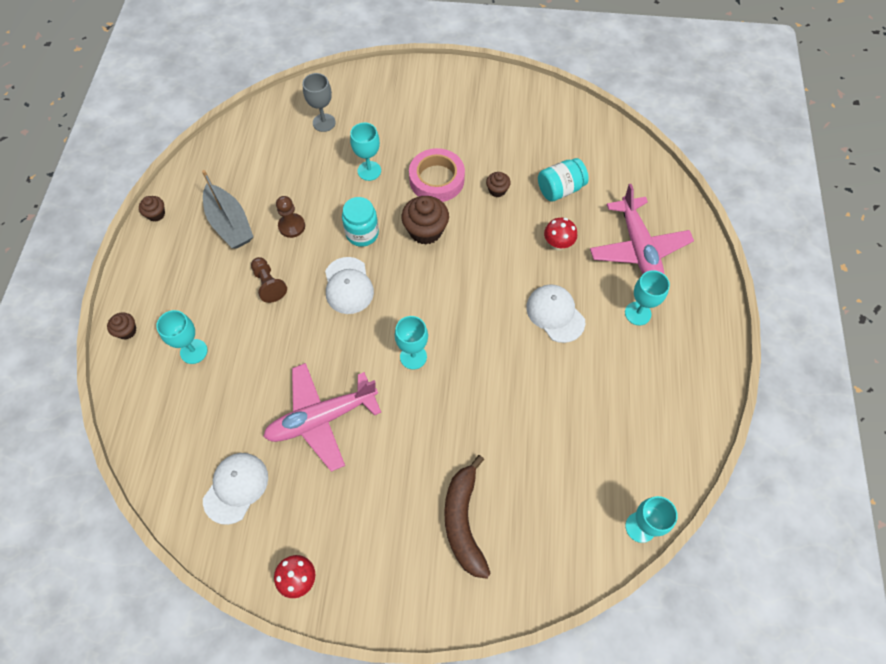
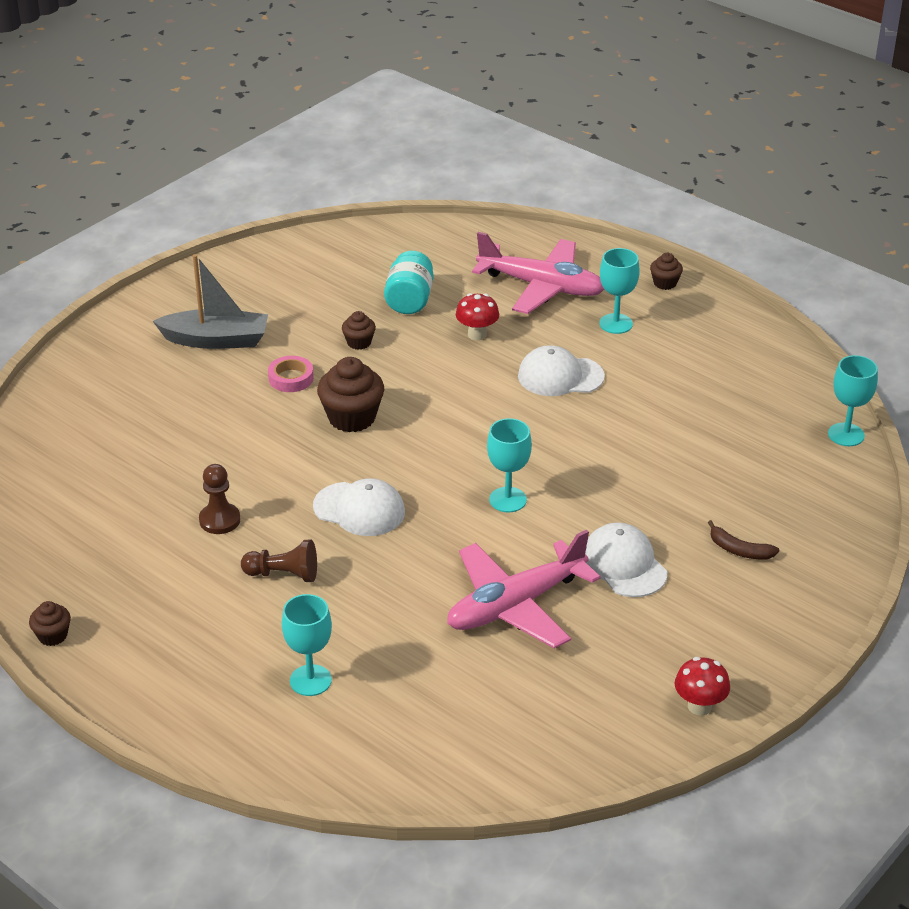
camera: 55 degrees left, 25 degrees down
brown cupcake [107,312,136,340] -> brown cupcake moved to [650,253,683,290]
grey boat [202,170,253,249] -> grey boat moved to [153,254,268,349]
white cap [203,453,268,525] -> white cap moved to [585,523,668,597]
pink plane [263,363,381,472] -> pink plane turned 45 degrees clockwise [447,530,601,648]
grey goblet [303,73,336,132] -> none
turquoise jar [342,197,379,247] -> none
turquoise goblet [350,123,381,181] -> none
pink tape [409,148,465,202] -> pink tape [268,356,314,392], size x0.56
brown banana [444,455,491,579] -> brown banana [708,520,779,559], size x0.51

